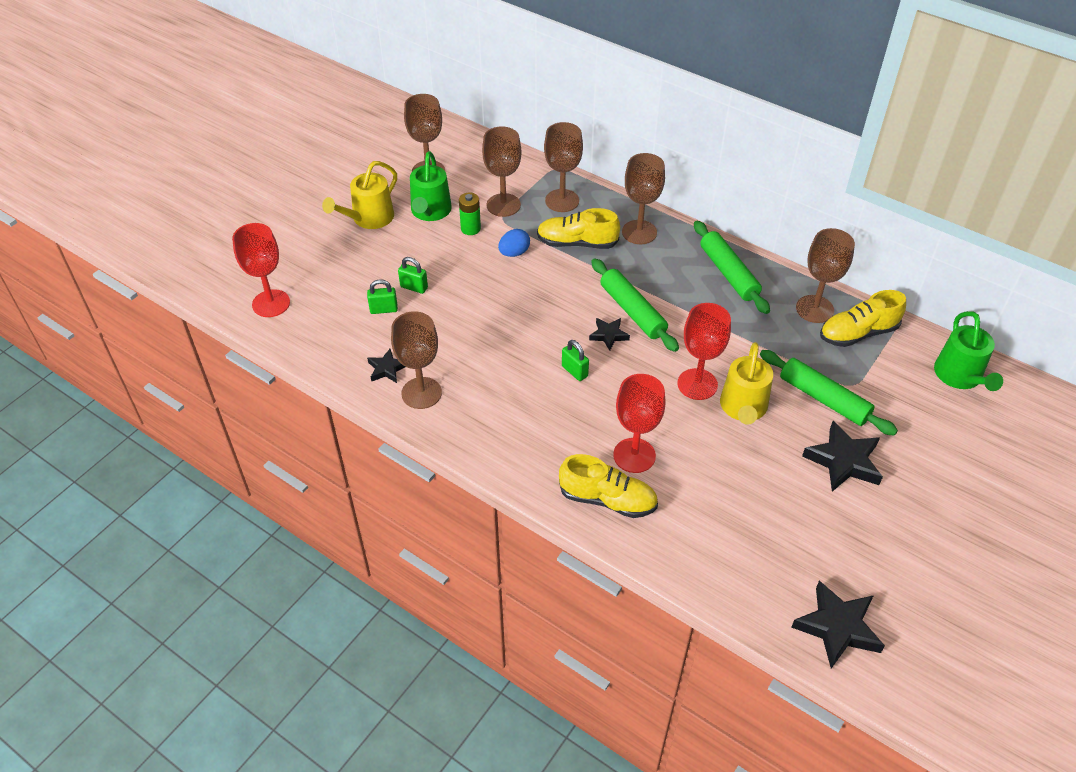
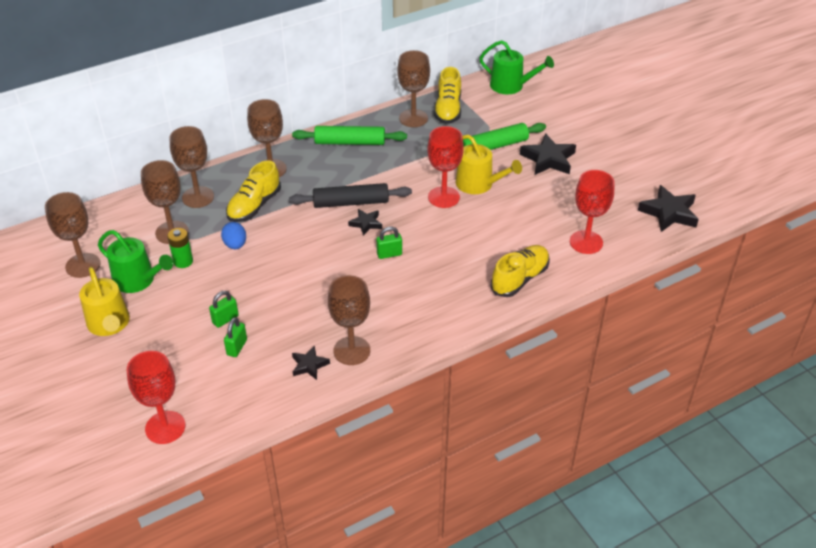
camera: 65 degrees left, 5 degrees down
green rolling pin [591,259,679,352] -> black rolling pin [289,183,412,208]
red goblet [613,374,666,473] -> red goblet moved to [570,170,614,254]

